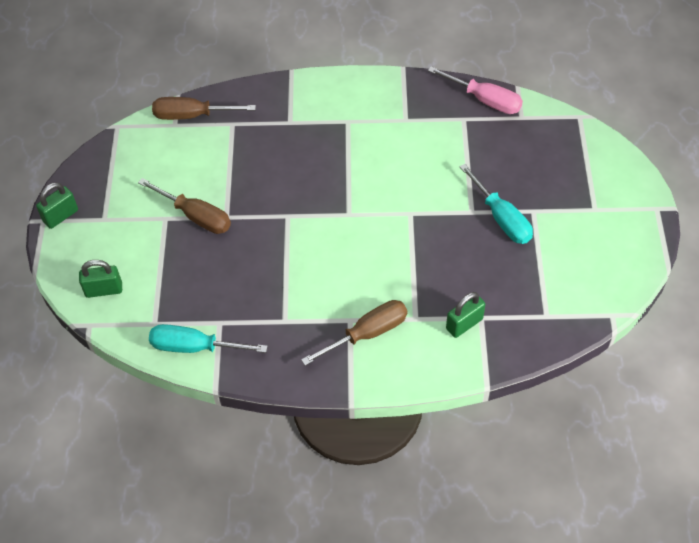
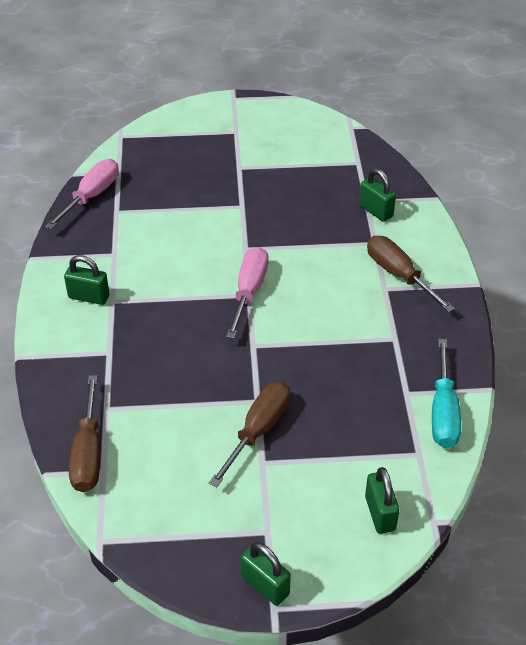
camera: 95 degrees left, 10 degrees down
turquoise screwdriver [460,164,533,244] -> none
none -> green padlock [64,255,110,305]
none -> pink screwdriver [226,247,268,339]

